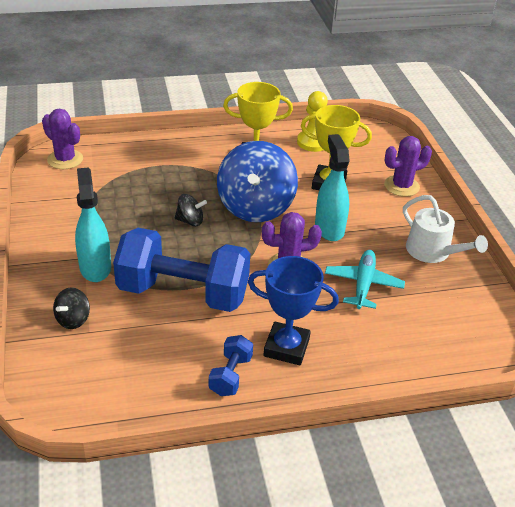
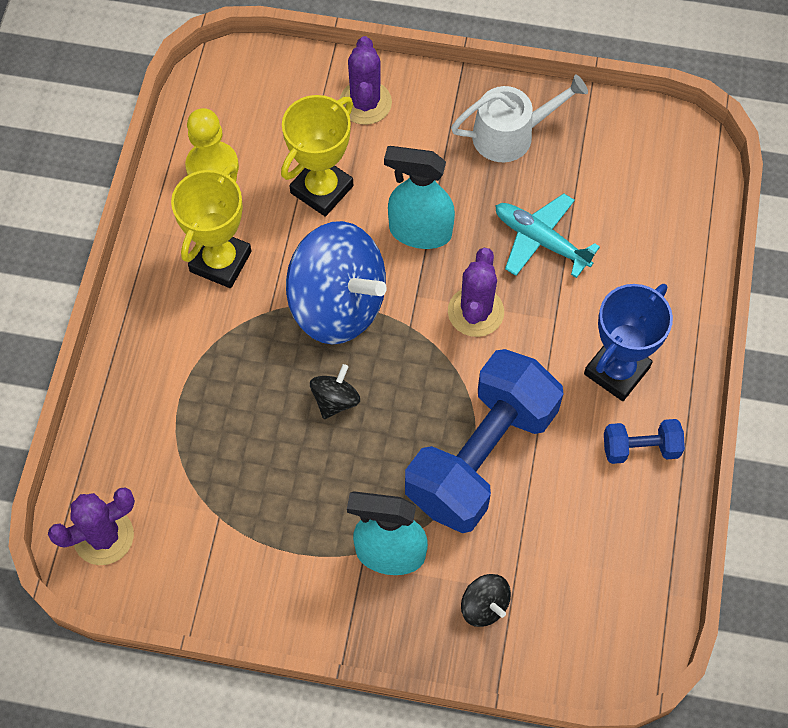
camera: 65 degrees left, 25 degrees up
blue dumbbell [209,335,253,396] -> blue dumbbell turned 45 degrees counterclockwise [604,419,685,464]

